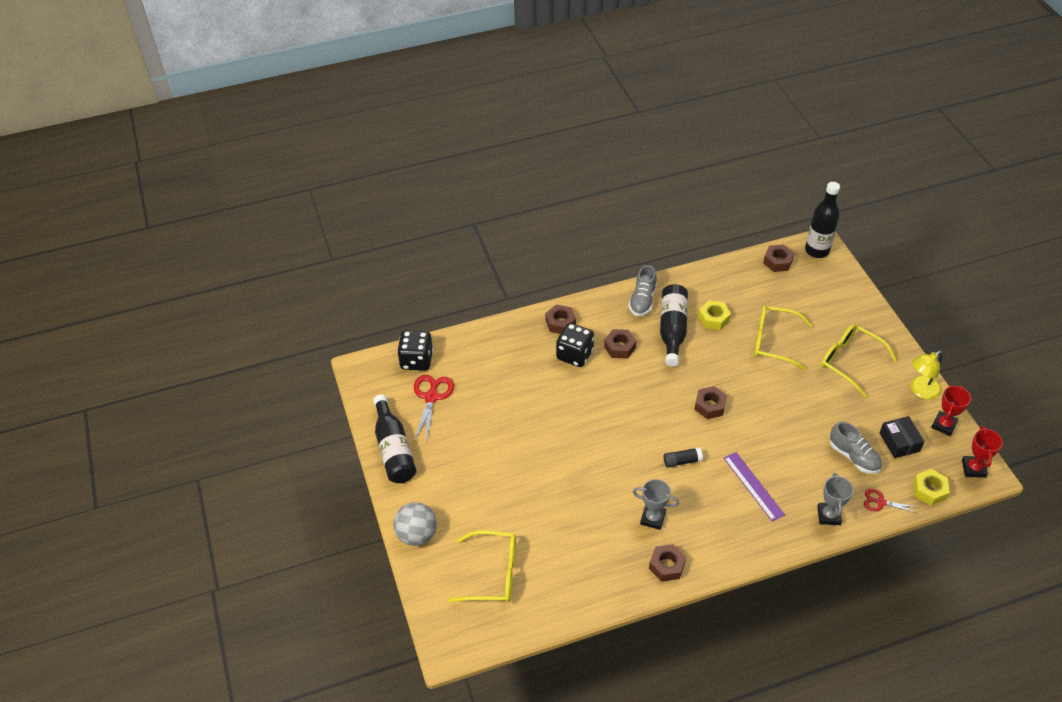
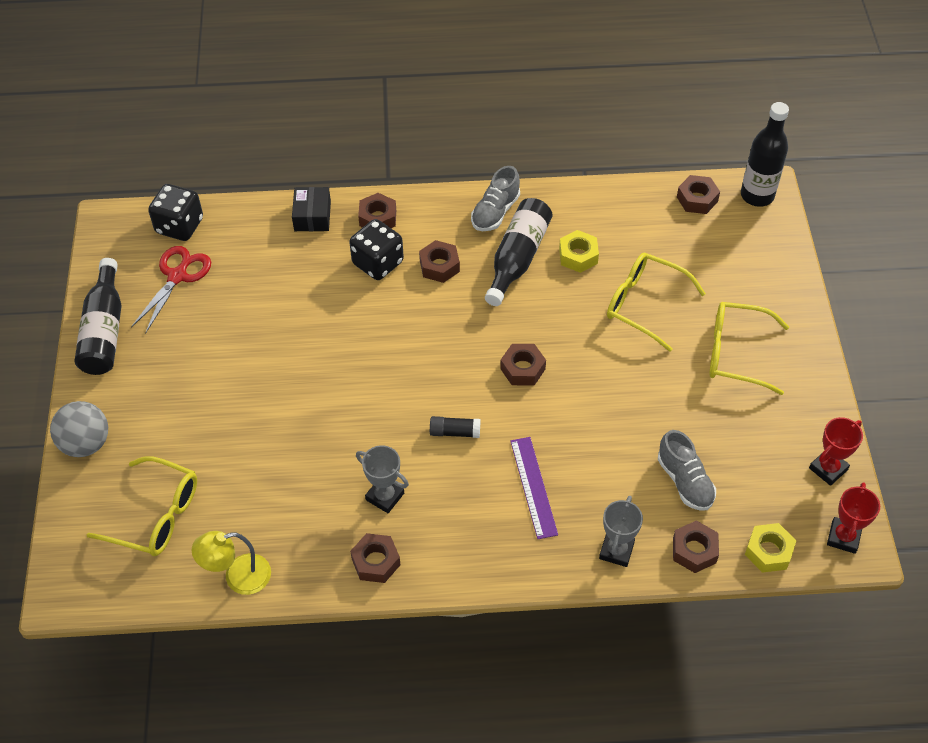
camera: 15 degrees right, 5 degrees up
yellow glasses [821,324,897,397] -> yellow glasses turned 45 degrees counterclockwise [710,302,789,395]
red scissors [864,489,917,513] -> brown nut [673,520,719,573]
black box [879,416,925,458] -> black box moved to [292,187,331,231]
yellow lamp [911,351,943,400] -> yellow lamp moved to [192,531,271,595]

